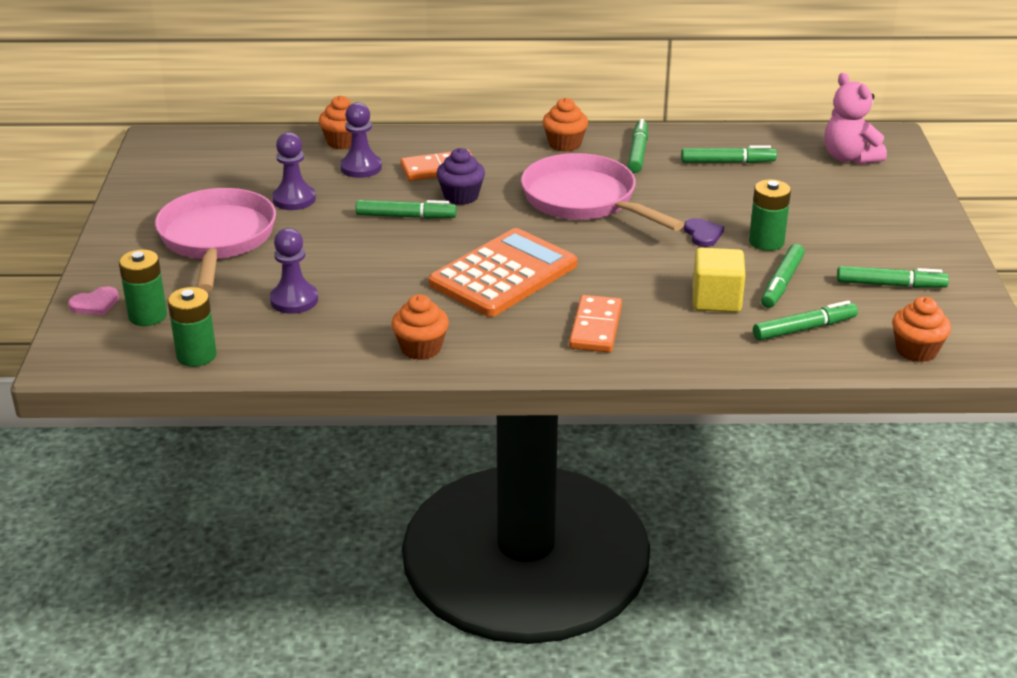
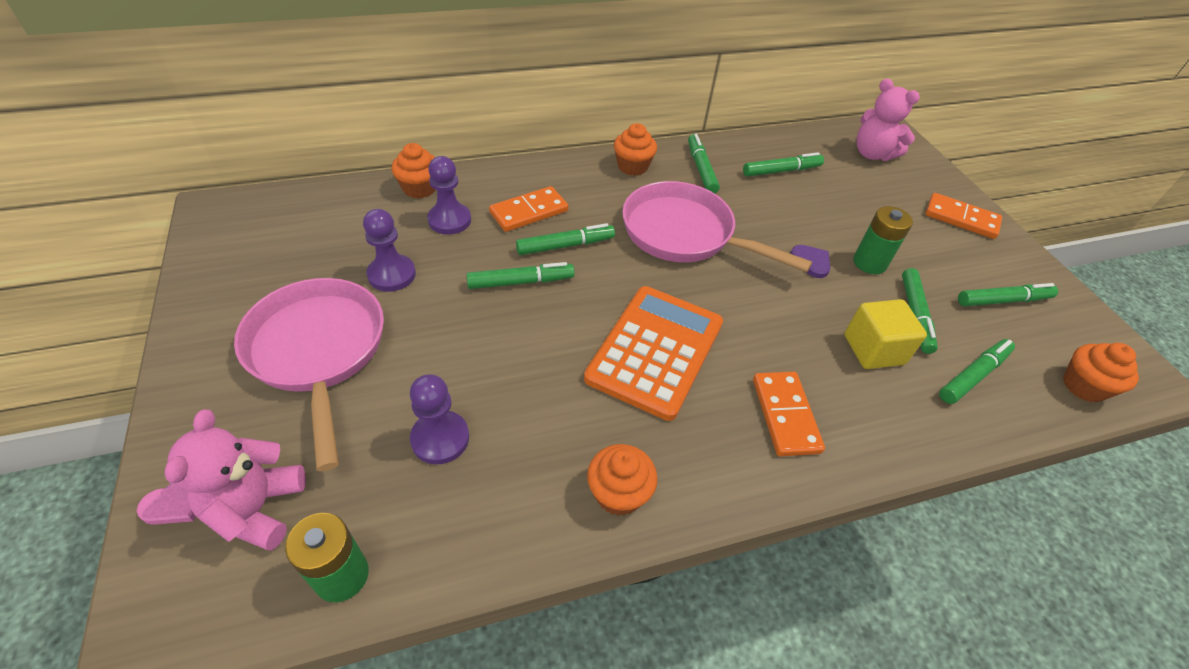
camera: 20 degrees left, 15 degrees up
green battery [119,250,167,326] -> pink teddy bear [165,409,306,551]
purple cupcake [436,148,485,205] -> green marker [516,223,615,255]
none -> orange domino [925,193,1002,239]

